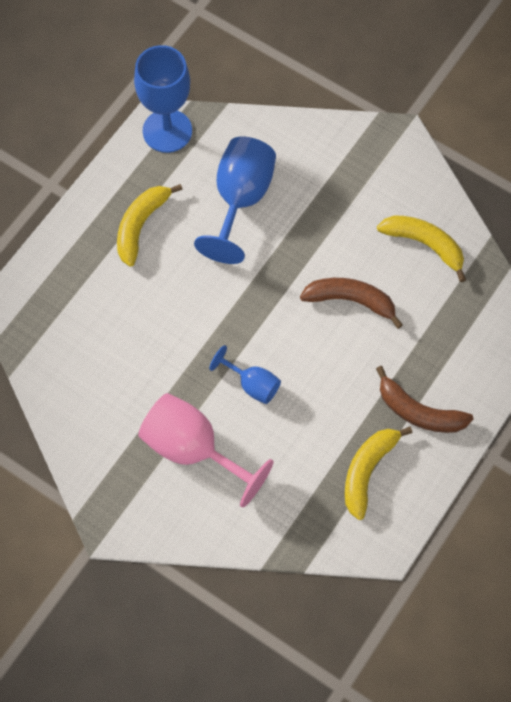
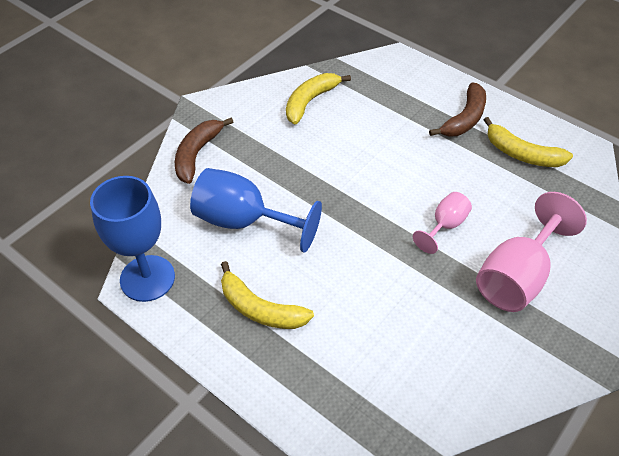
camera: 85 degrees left, 15 degrees down
blue goblet [209,345,281,404] -> pink goblet [413,192,472,254]
brown banana [300,278,403,329] -> brown banana moved to [175,117,233,184]

